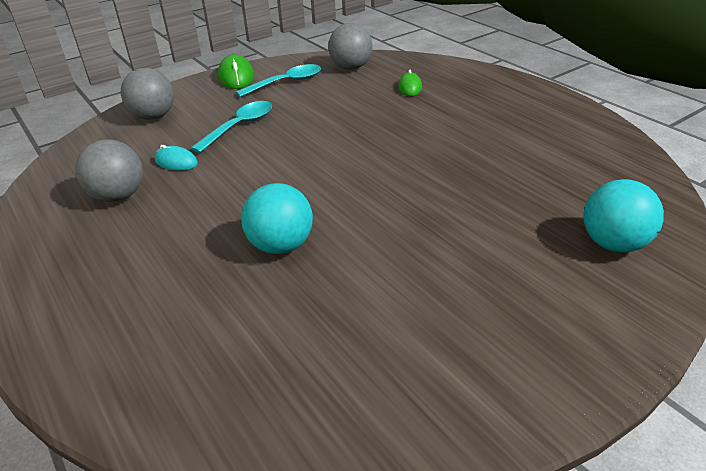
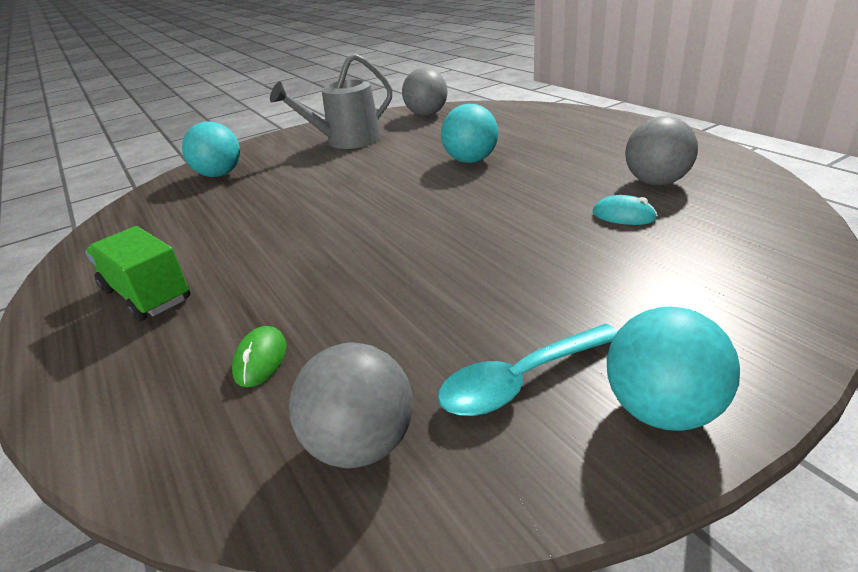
camera: 175 degrees left, 5 degrees down
grey ball [121,68,174,120] -> grey ball moved to [402,68,447,116]
turquoise spoon [190,101,272,153] -> none
green mouse [218,54,254,89] -> turquoise ball [607,307,740,431]
none -> green truck [85,226,190,321]
none -> grey watering can [270,53,393,149]

